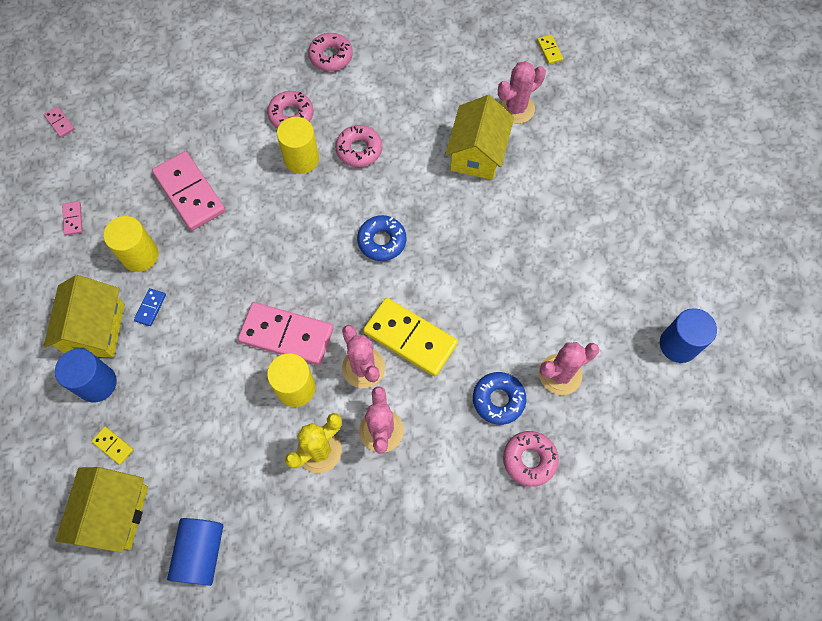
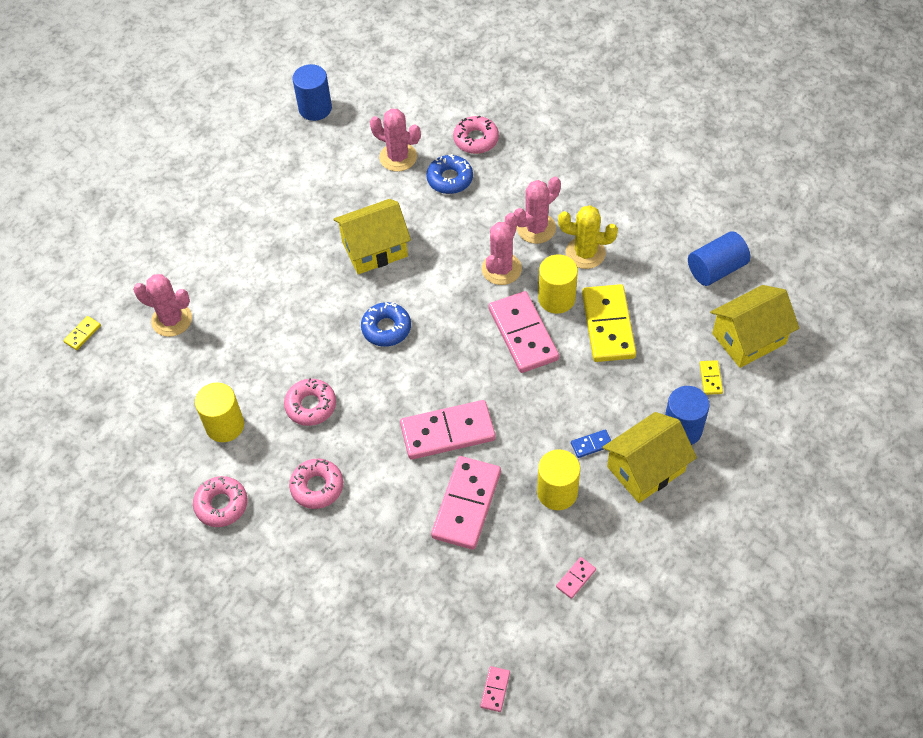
camera: 125 degrees left, 10 degrees down
yellow cylinder [277,117,319,174] -> yellow cylinder moved to [195,383,244,442]
yellow domino [363,298,458,376] -> yellow domino moved to [582,284,636,362]
yellow house [445,95,514,180] -> yellow house moved to [333,199,411,274]
none -> pink domino [400,400,496,460]

